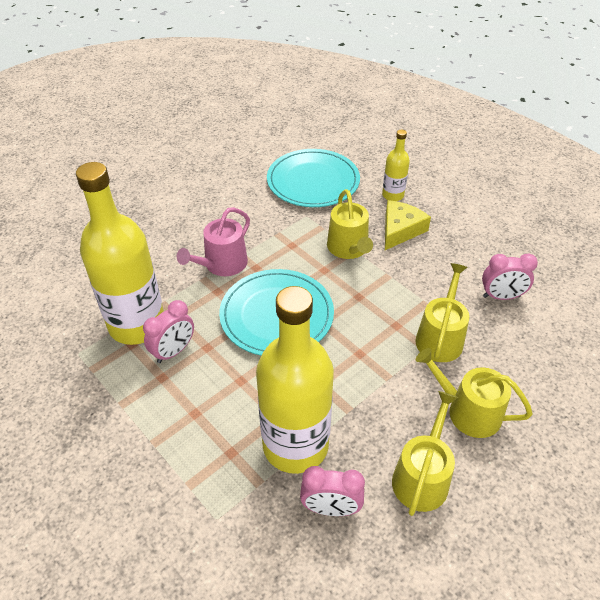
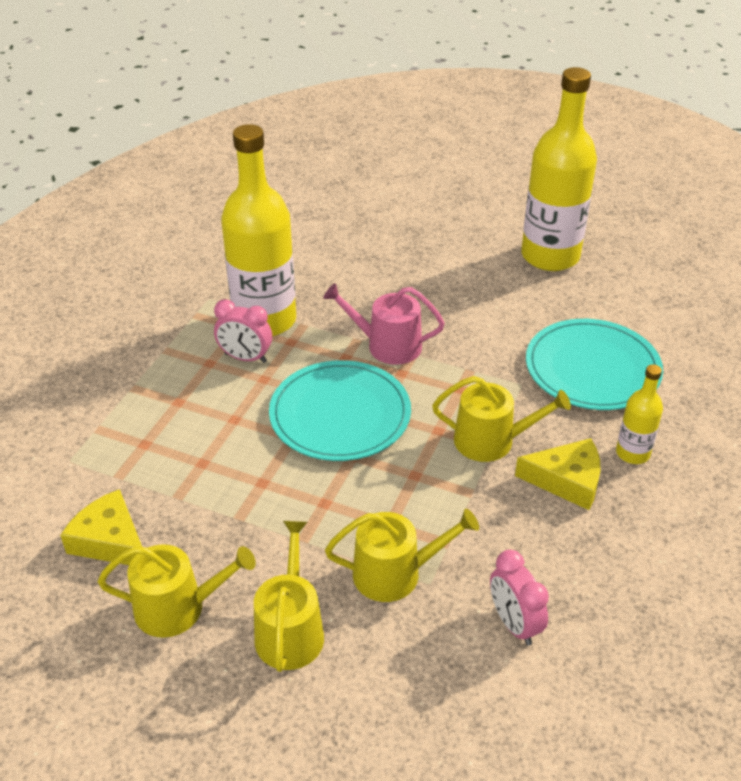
camera: 65 degrees right, 5 degrees down
yellow bottle [256,286,334,474] -> yellow bottle moved to [521,67,597,271]
pink clock [300,466,365,516] -> yellow cheese [60,489,142,565]
yellow watering can [327,189,373,259] -> yellow watering can turned 135 degrees counterclockwise [432,376,571,462]

